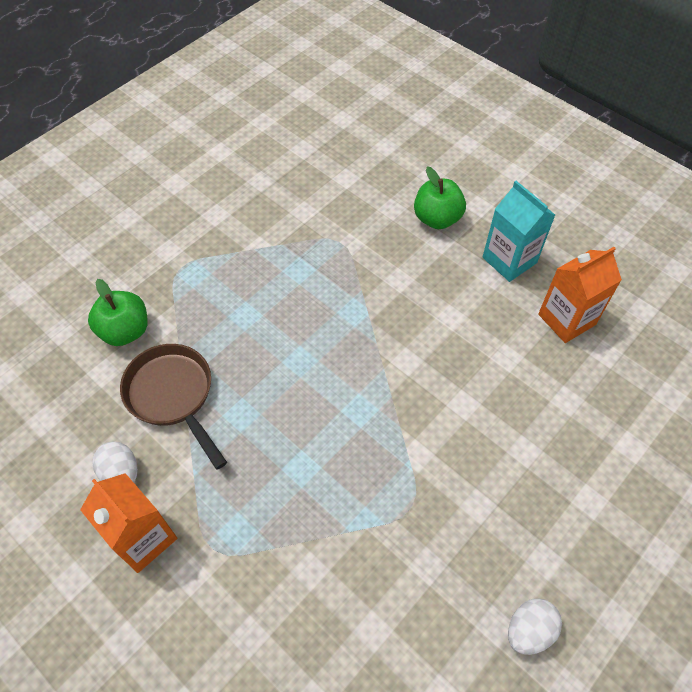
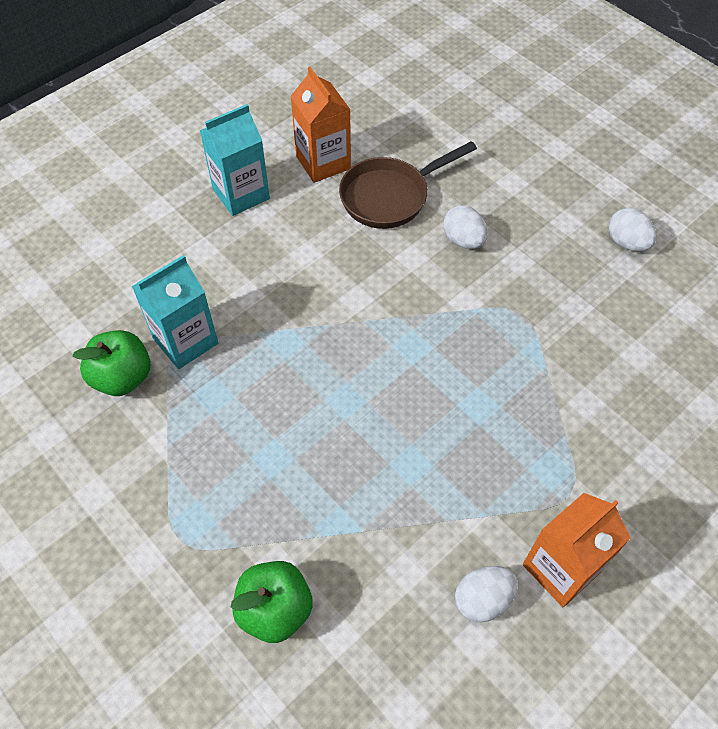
camera: 85 degrees left, 0 degrees up
brown pan [120,344,227,470] -> brown pan moved to [339,141,477,229]
green apple [414,166,466,229] -> green apple moved to [73,330,151,396]
none -> turquoise carton [132,255,218,369]
none -> white egg [443,205,487,249]

